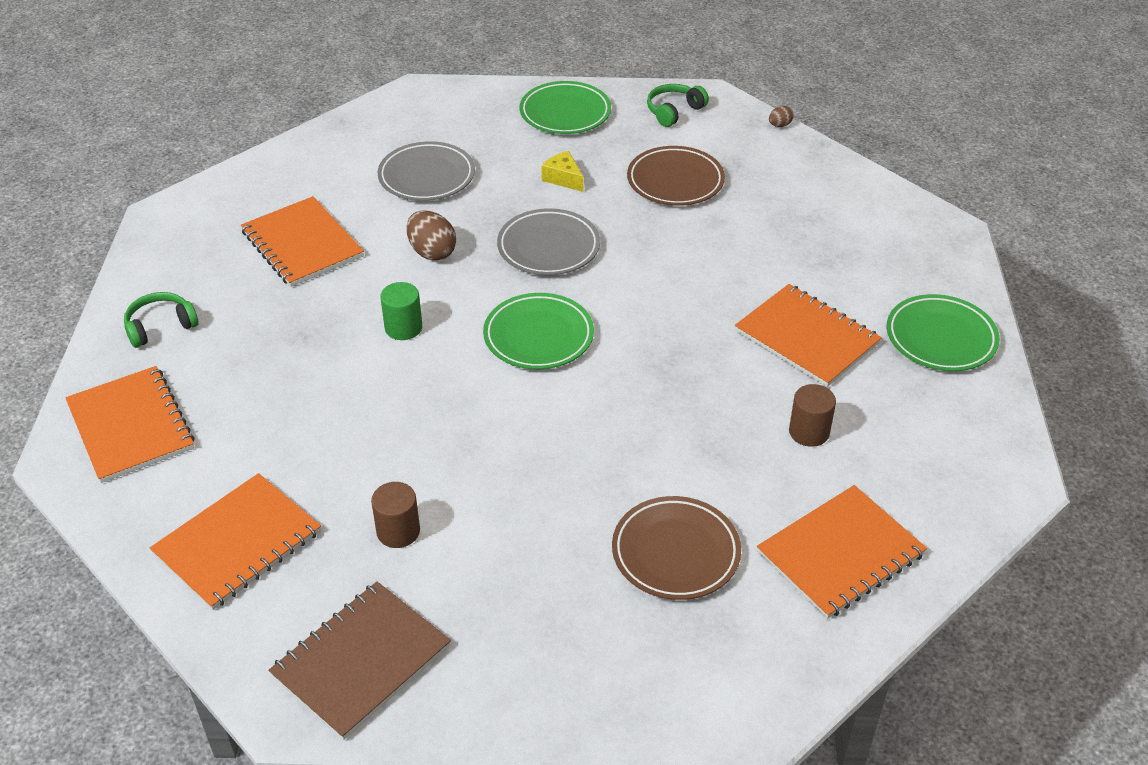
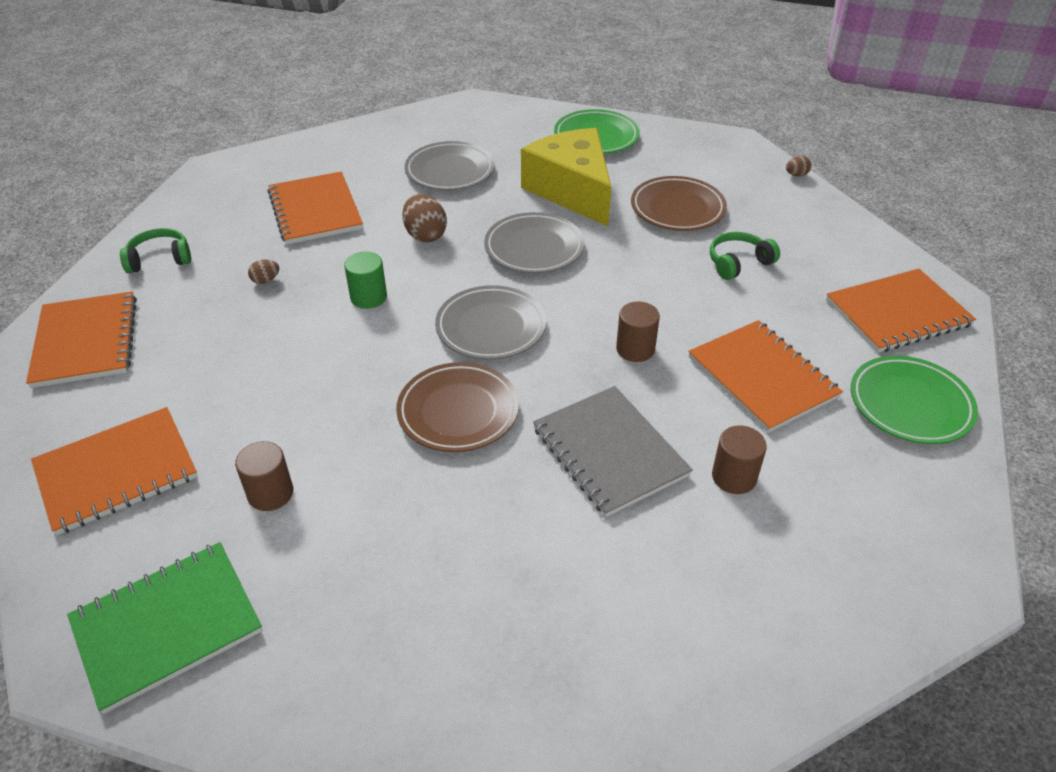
camera: 15 degrees right, 0 degrees up
brown notebook [268,581,451,740] -> green notebook [67,542,263,714]
green plate [483,293,594,369] -> grey plate [435,285,546,360]
yellow cheese [541,151,584,192] -> yellow cheese [521,128,611,226], size x2.48
brown plate [612,496,741,600] -> brown plate moved to [396,362,519,452]
green headphones [647,84,709,127] -> green headphones moved to [710,232,780,280]
orange notebook [757,485,927,619] -> orange notebook moved to [826,269,976,353]
none -> brown egg [248,260,279,284]
none -> grey notebook [533,386,693,517]
none -> brown cylinder [616,302,660,362]

